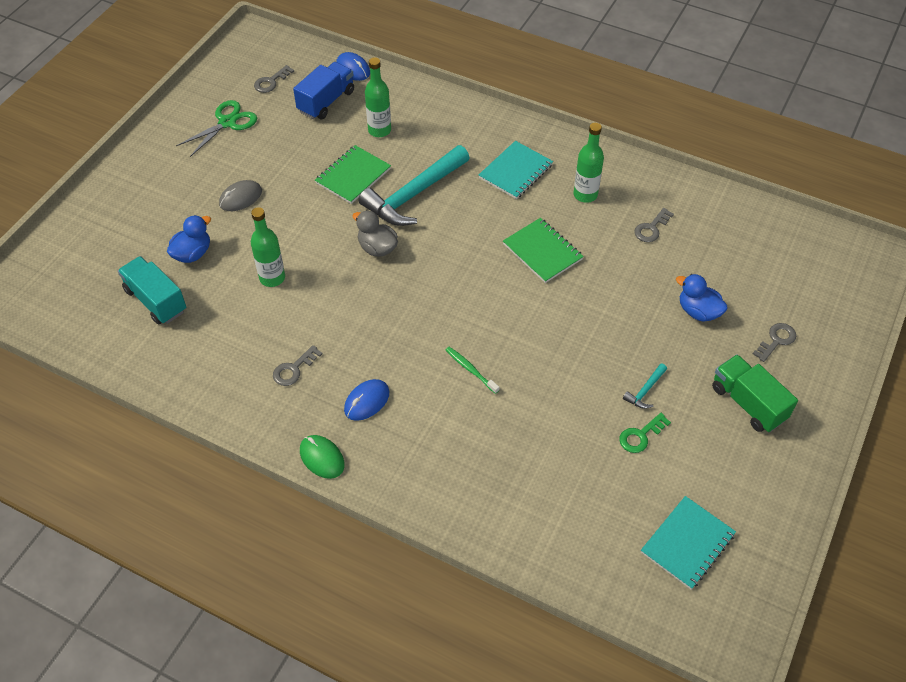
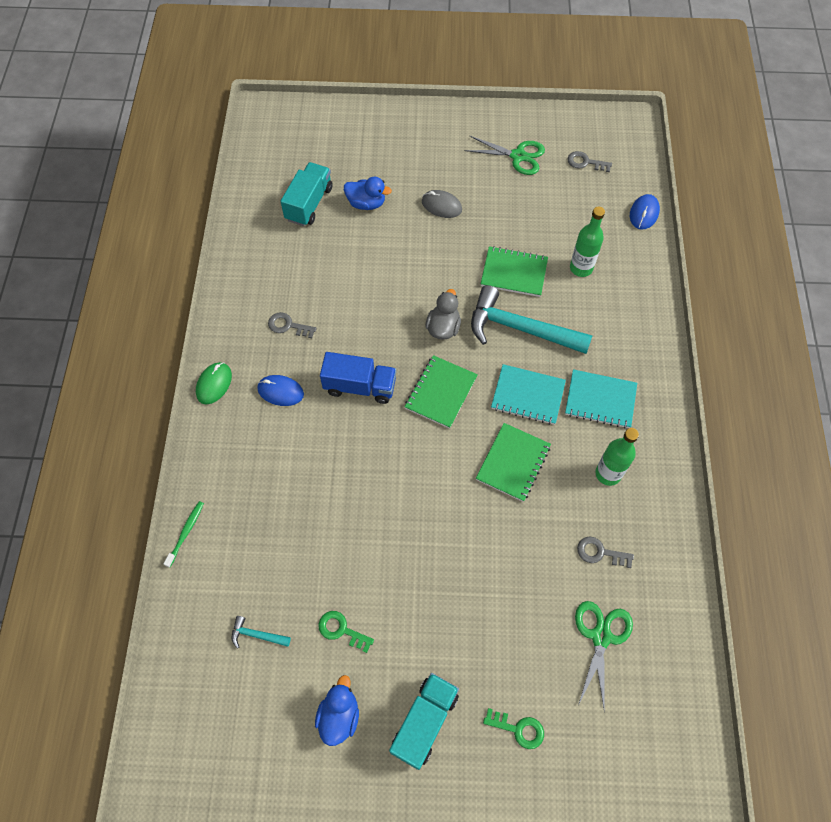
camera: 65 degrees right, 10 degrees up
green bottle [251,207,285,287] -> none
blue truck [293,62,354,119] -> blue truck moved to [320,352,396,404]
green toothbrush [446,347,499,394] -> green toothbrush moved to [163,501,204,567]
turquoise hammer [623,364,667,409] -> turquoise hammer moved to [231,616,291,648]
turquoise notebook [641,496,736,589] -> turquoise notebook moved to [491,364,566,425]
blue duck [676,274,728,321] -> blue duck moved to [315,675,359,746]
green truck [712,354,798,432] -> turquoise truck [389,673,459,770]
grey key [753,323,796,362] -> green key [483,708,544,749]
none -> green notebook [405,355,478,429]
none -> green scissors [575,601,633,713]

